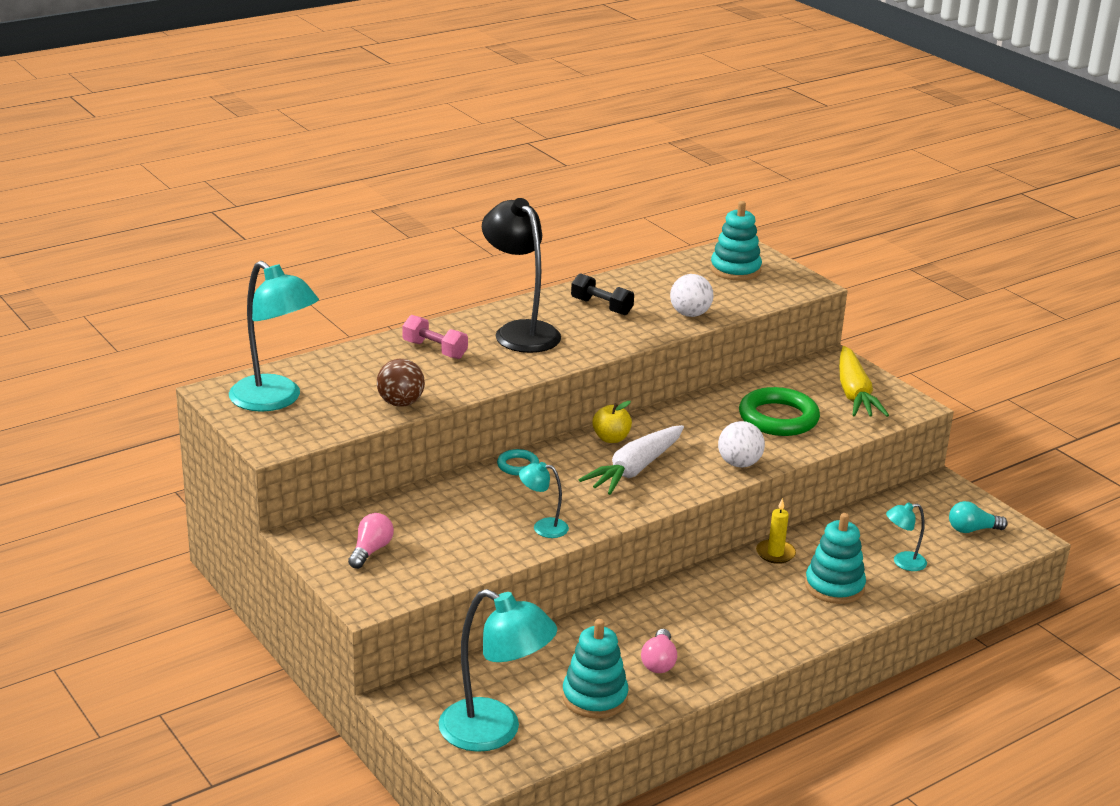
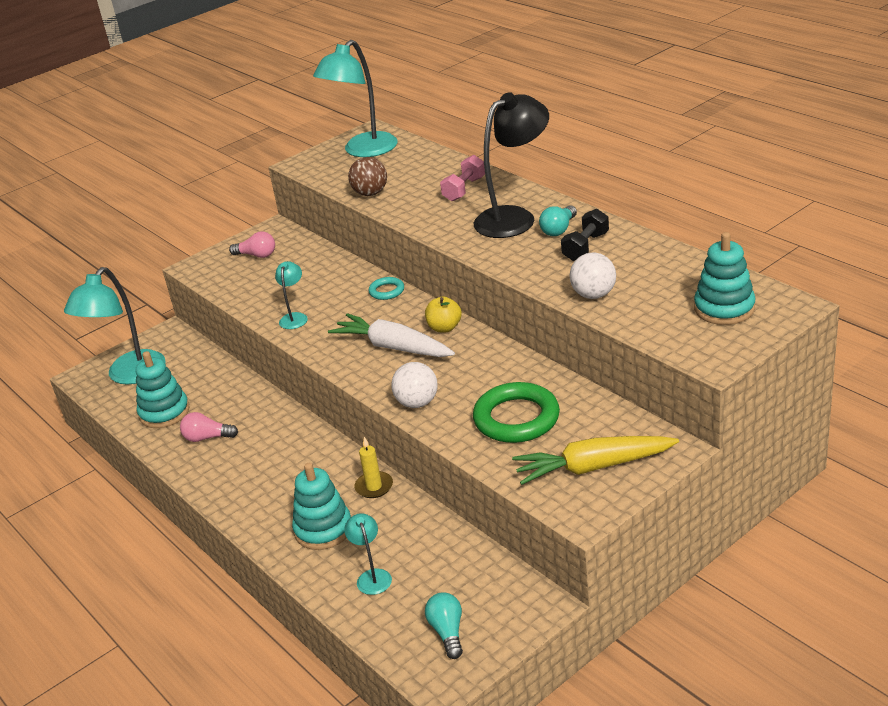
camera: 90 degrees right, 5 degrees up
none -> turquoise light bulb [539,205,577,236]

